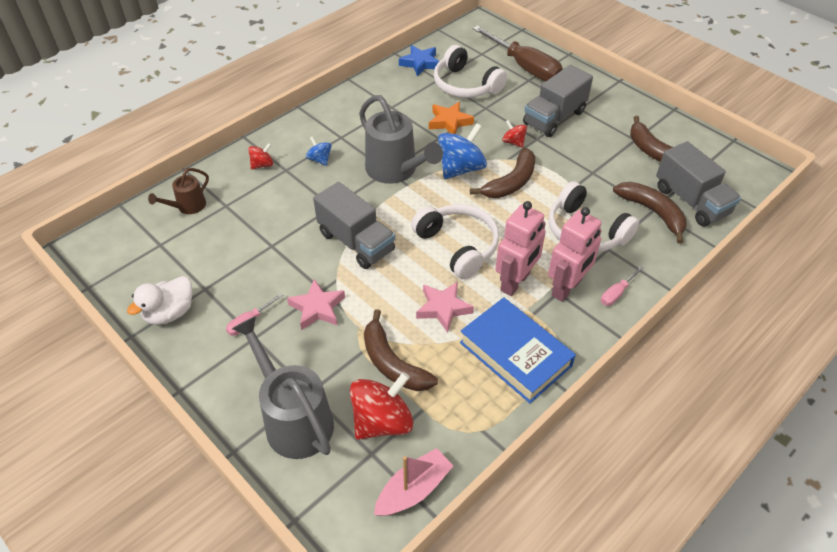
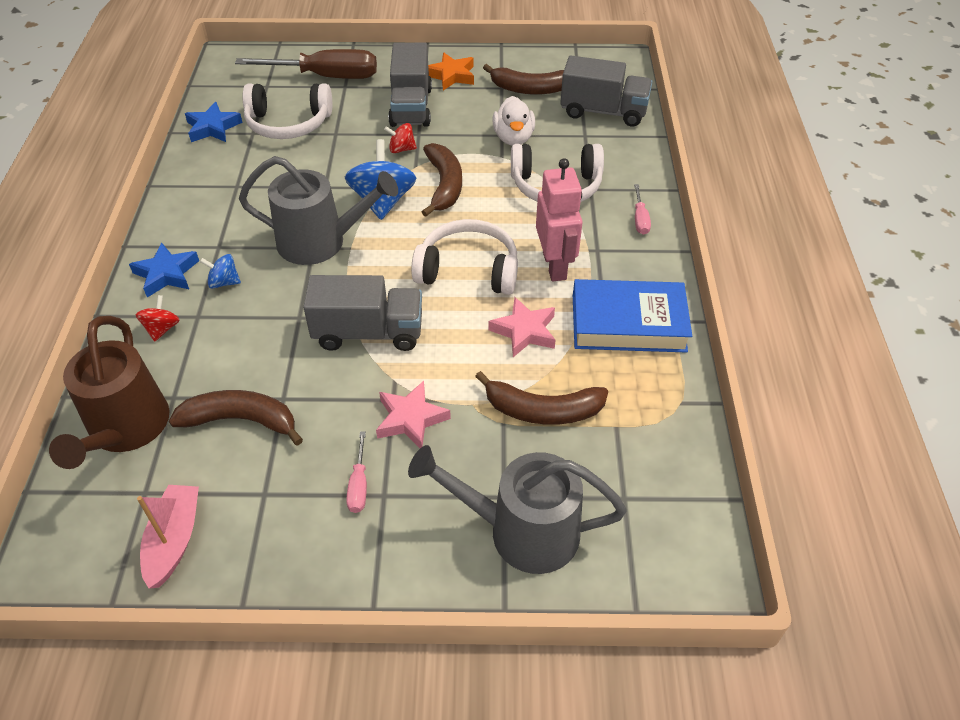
camera: 45 degrees left, 0 degrees up
white duck [127,276,192,325] -> white duck moved to [493,96,535,145]
brown watering can [148,168,209,214] -> brown watering can [49,316,170,469], size x1.90
red spinning top [350,372,413,440] -> none
pink boat [374,448,454,516] -> pink boat moved to [137,485,199,589]
orange star [429,102,474,134] -> orange star moved to [428,53,474,90]
pink robot [548,207,601,302] -> none
brown banana [613,182,687,244] -> brown banana moved to [169,390,303,446]
none -> blue star [129,242,199,298]

